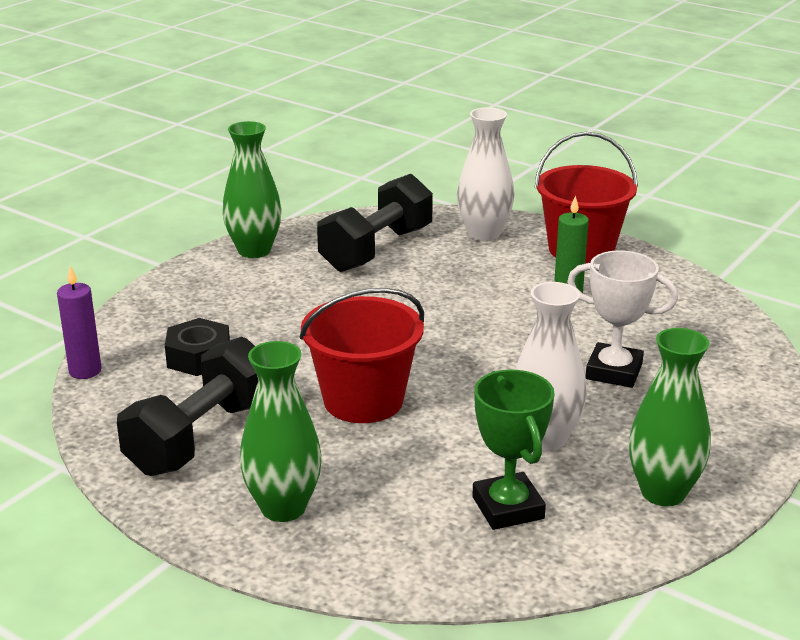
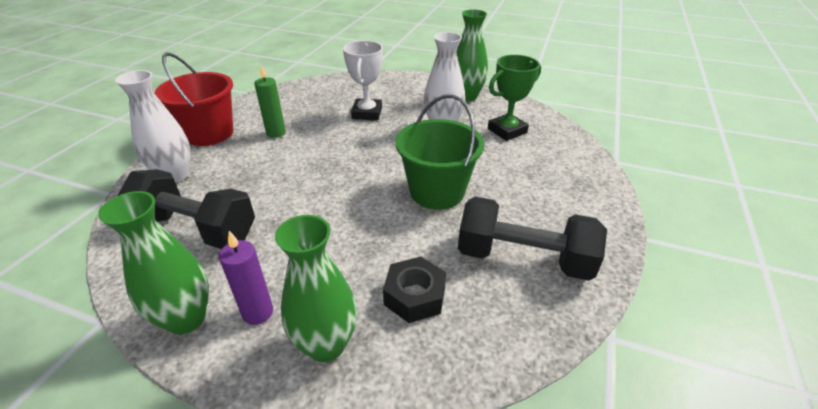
camera: 105 degrees left, 10 degrees up
purple candle [57,266,102,379] -> purple candle moved to [219,231,273,325]
green vase [240,341,322,522] -> green vase moved to [275,215,357,362]
red bucket [300,288,424,423] -> green bucket [396,94,484,209]

